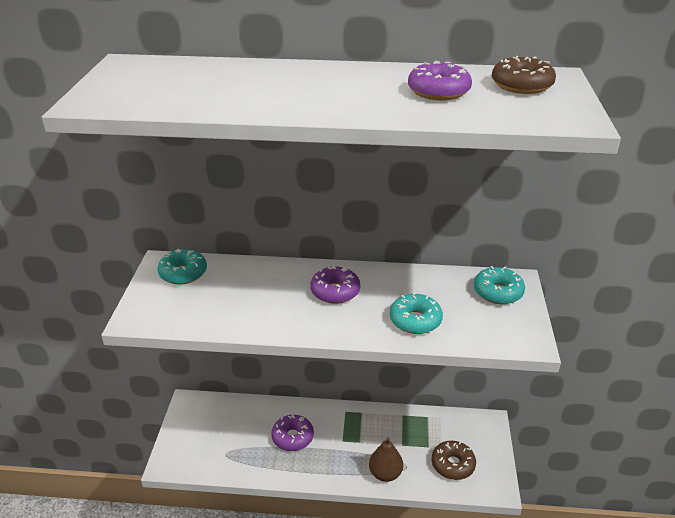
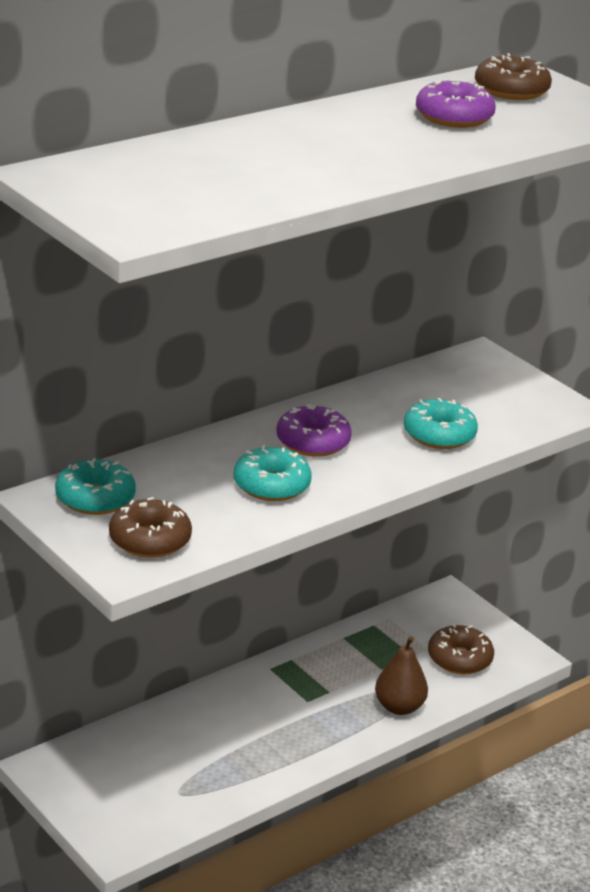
camera: 45 degrees left, 5 degrees down
purple donut [271,415,314,451] -> none
turquoise donut [474,266,525,304] -> turquoise donut moved to [233,445,312,501]
none -> brown donut [109,497,192,558]

